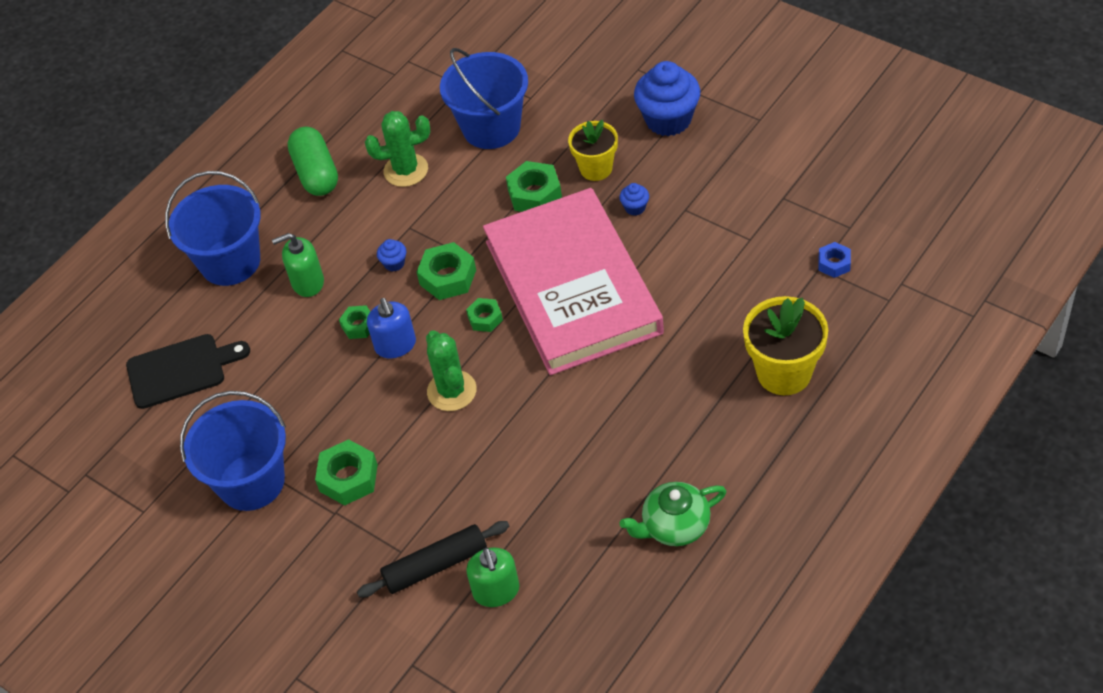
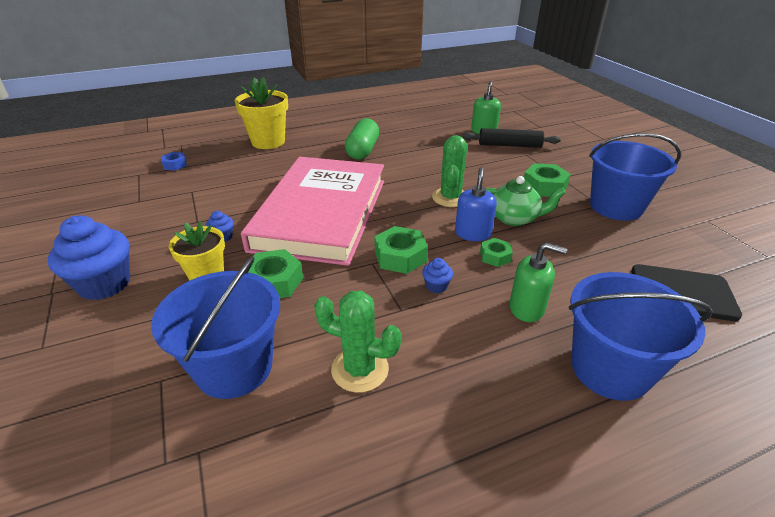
camera: 155 degrees left, 15 degrees down
green capsule [288,127,338,196] -> green capsule moved to [345,118,379,160]
green nut [466,298,503,332] -> none
green teapot [620,482,726,546] -> green teapot moved to [486,176,566,226]

